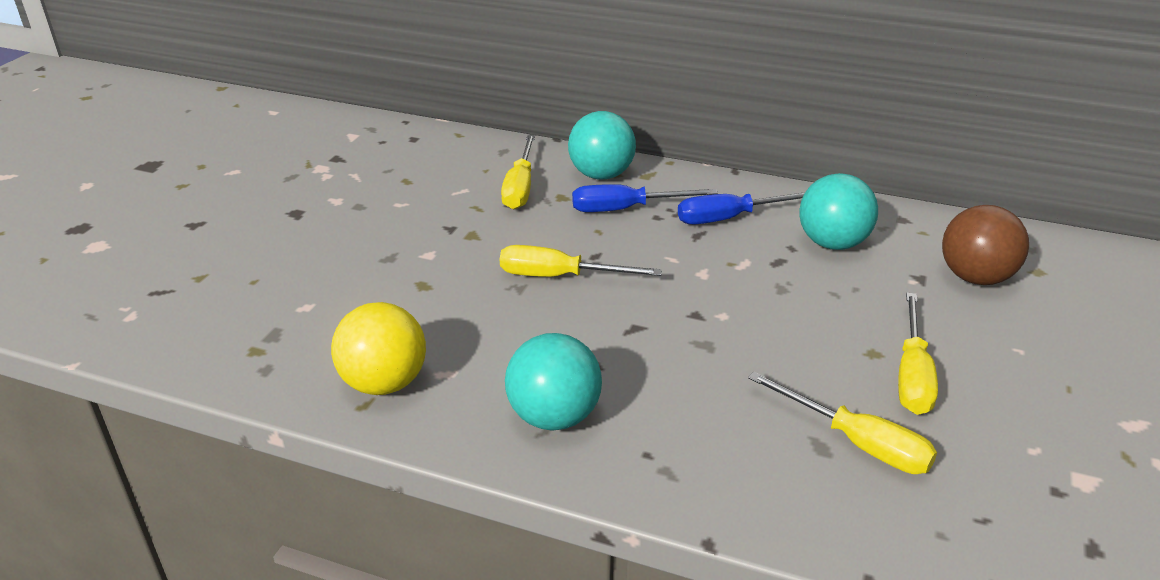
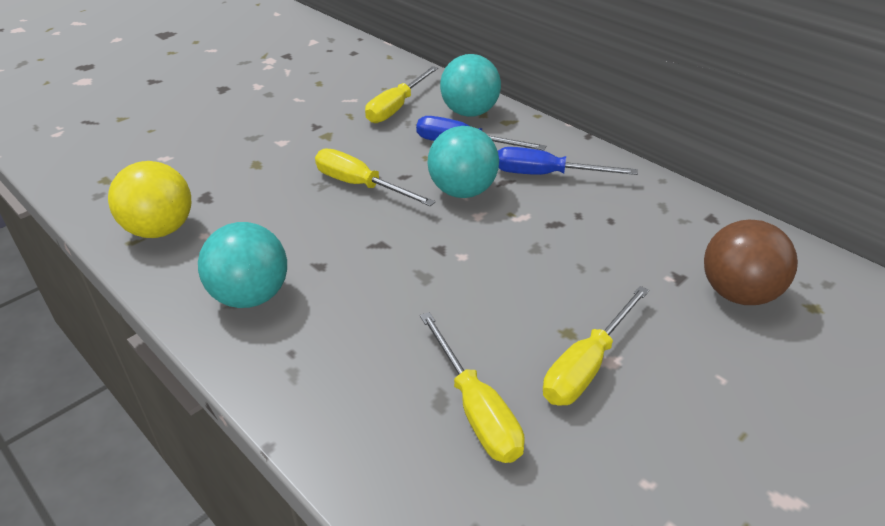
camera: 25 degrees right, 5 degrees up
turquoise ball [799,173,878,250] -> turquoise ball moved to [427,126,499,198]

